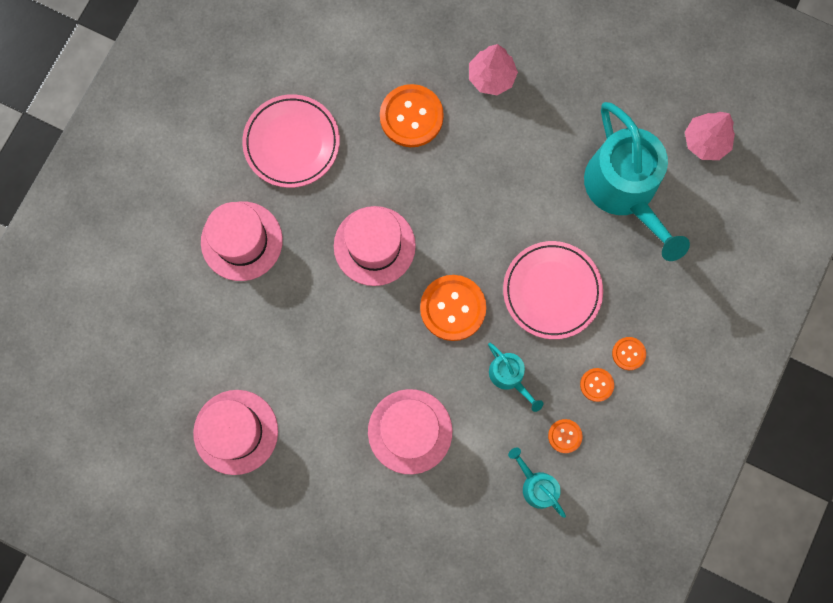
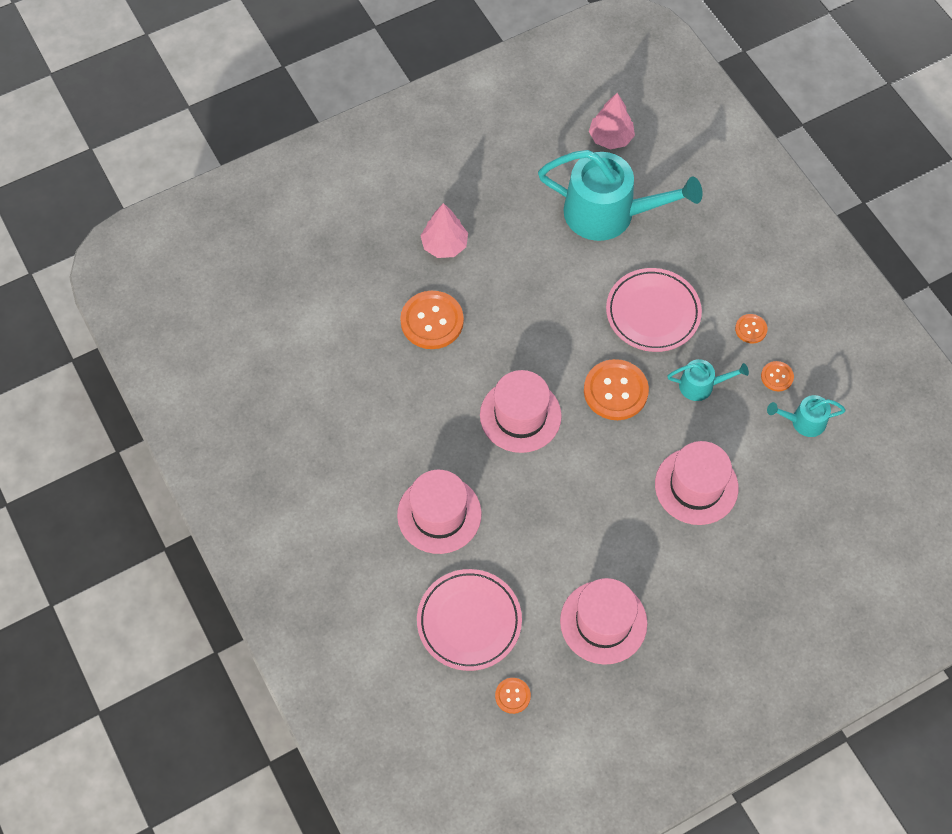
camera: 55 degrees left, 15 degrees down
pink plate [242,94,340,188] -> pink plate moved to [417,569,522,671]
orange button [612,337,646,370] -> orange button moved to [495,678,531,714]

